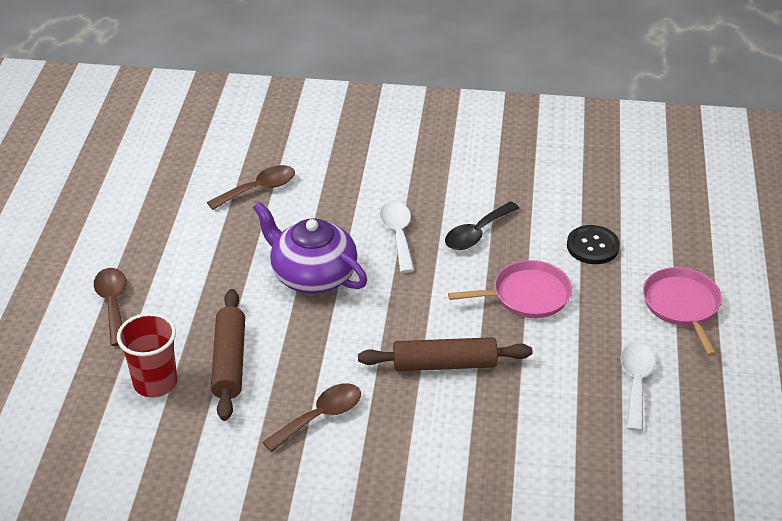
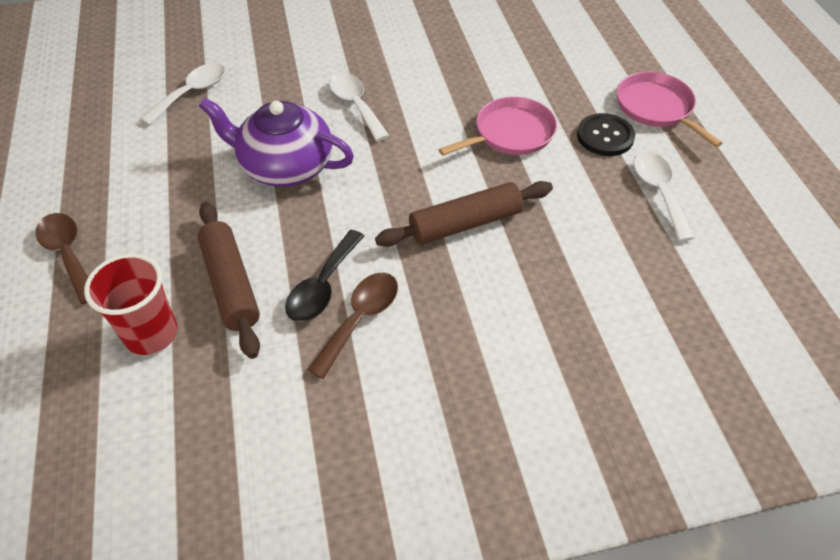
camera: 20 degrees left, 10 degrees up
brown spoon [207,165,295,210] -> white spoon [140,63,225,125]
black spoon [445,201,519,250] -> black spoon moved to [285,230,364,322]
black button [567,225,620,264] -> black button moved to [577,113,635,156]

